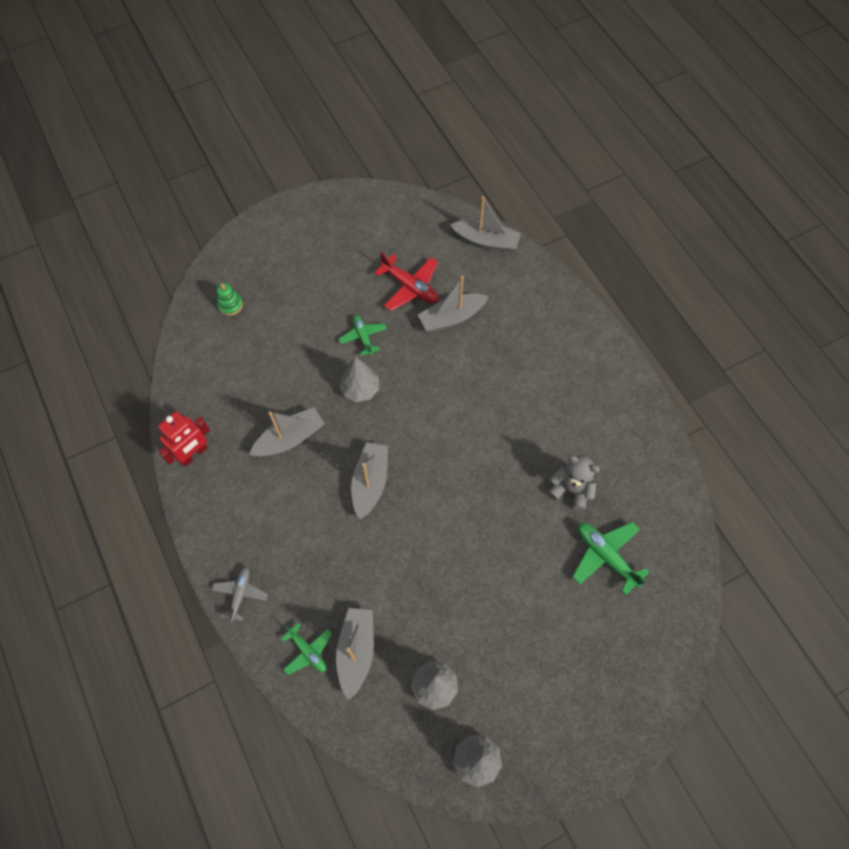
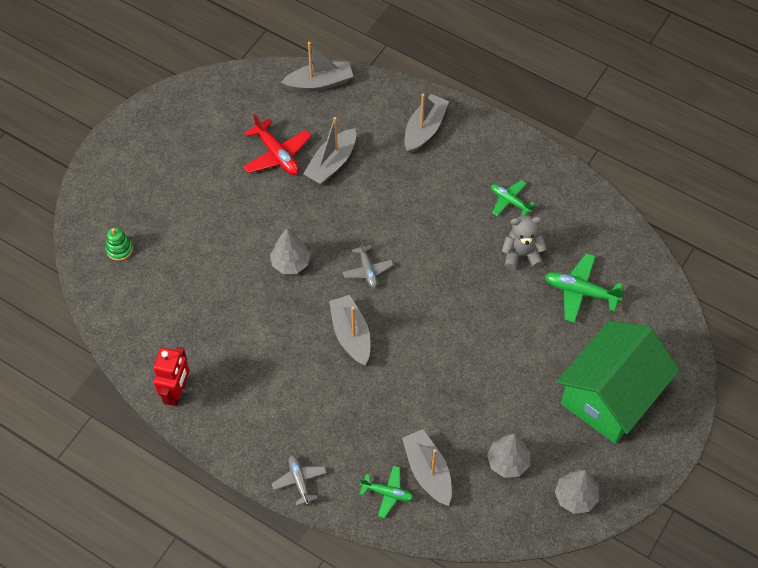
camera: 30 degrees left, 5 degrees down
grey boat [249,407,325,457] -> grey boat moved to [404,94,449,153]
green plane [339,315,387,356] -> green plane moved to [491,180,535,216]
red plane [374,252,438,311] -> red plane turned 45 degrees clockwise [243,114,311,175]
none -> grey plane [343,240,393,288]
none -> green house [556,321,679,444]

